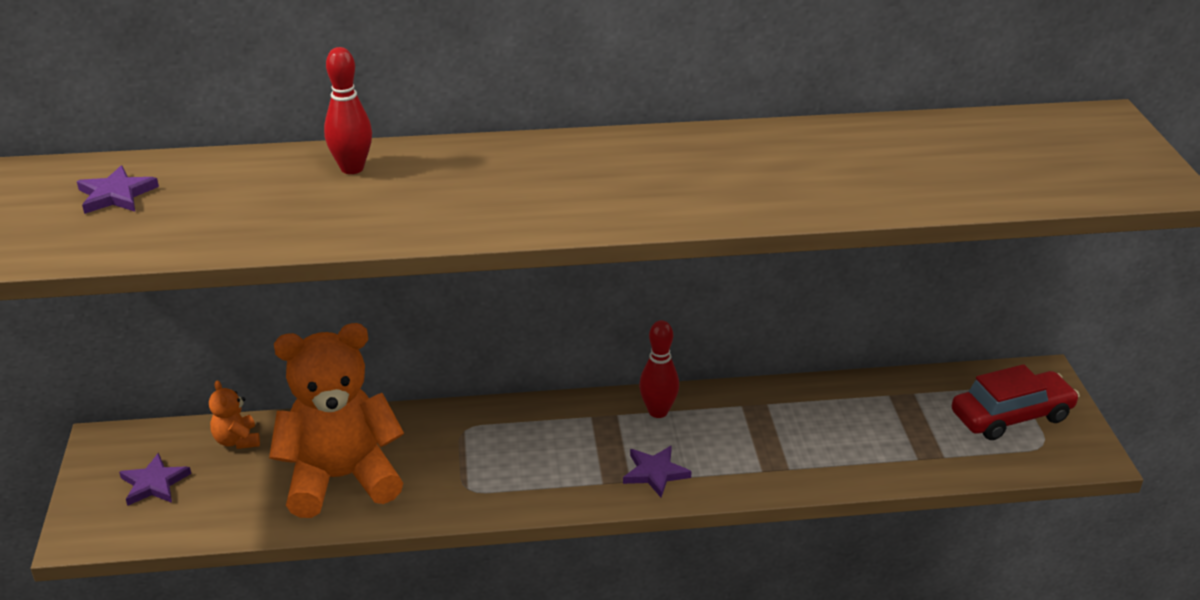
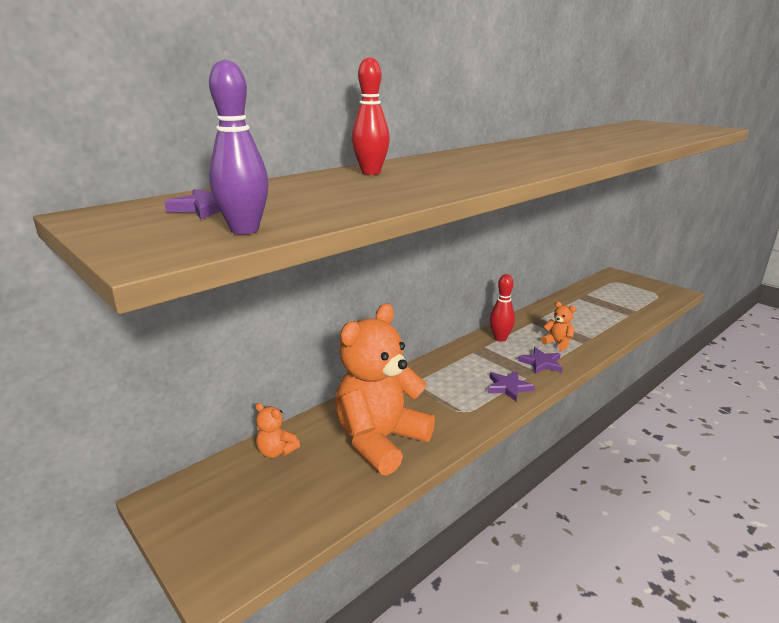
camera: 35 degrees left, 10 degrees down
purple star [119,453,191,506] -> purple star moved to [488,371,535,401]
red car [952,364,1080,440] -> none
none -> purple bowling pin [209,59,269,234]
none -> orange teddy bear [541,301,576,351]

